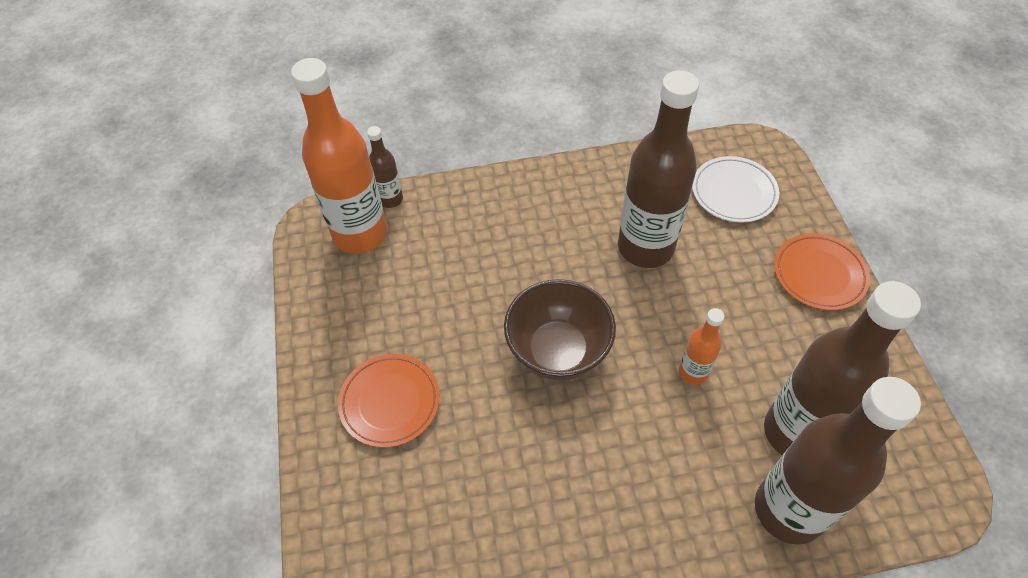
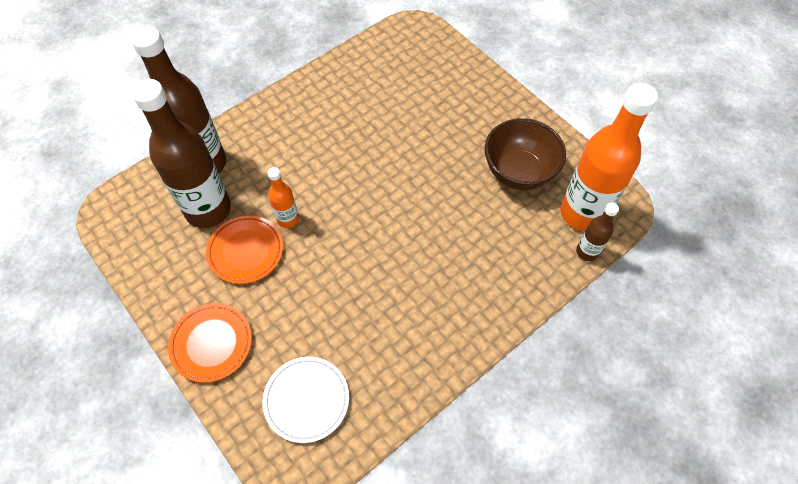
camera: 150 degrees right, 5 degrees up
orange plate [338,354,440,448] -> orange plate moved to [206,215,283,284]
brown bowl [504,279,616,380] -> brown bowl moved to [485,118,566,190]
brown bottle [618,70,699,268] -> none

